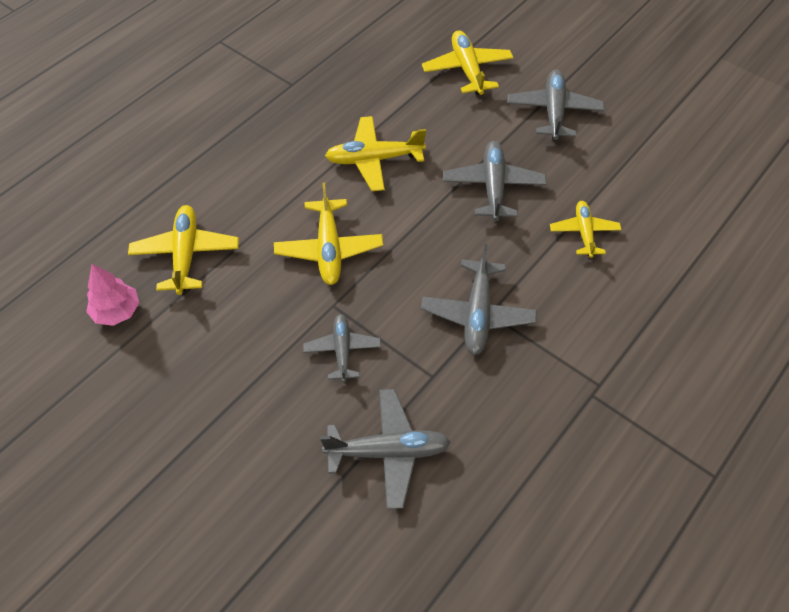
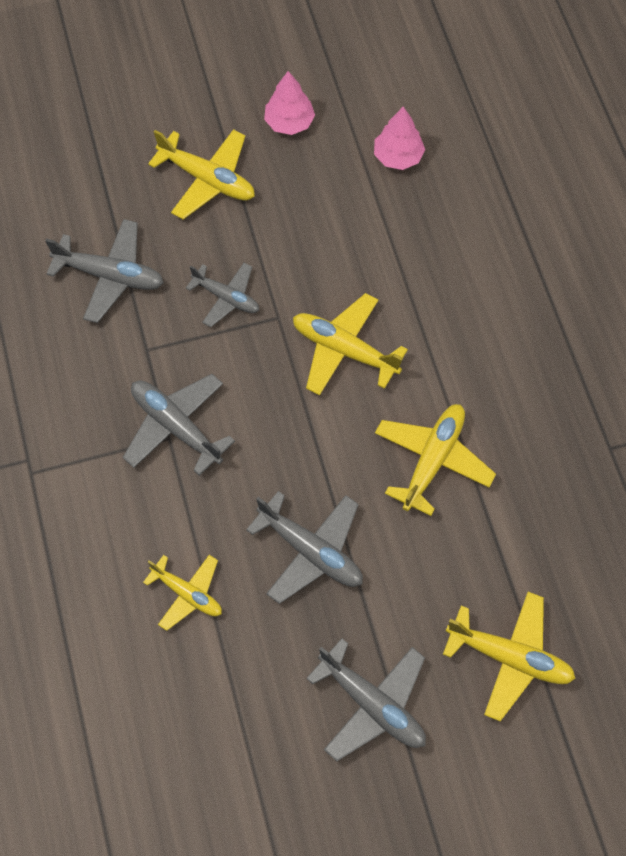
camera: 125 degrees right, 10 degrees up
yellow plane [128,205,239,295] -> yellow plane moved to [148,129,255,220]
grey plane [320,389,451,509] -> grey plane turned 105 degrees counterclockwise [45,219,164,323]
none -> pink tree [264,71,315,135]

